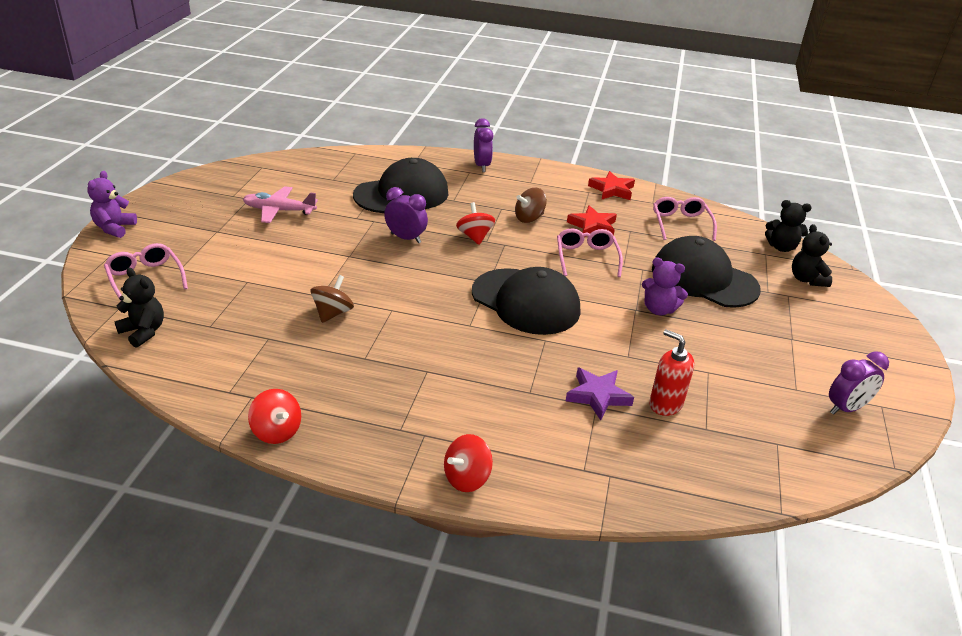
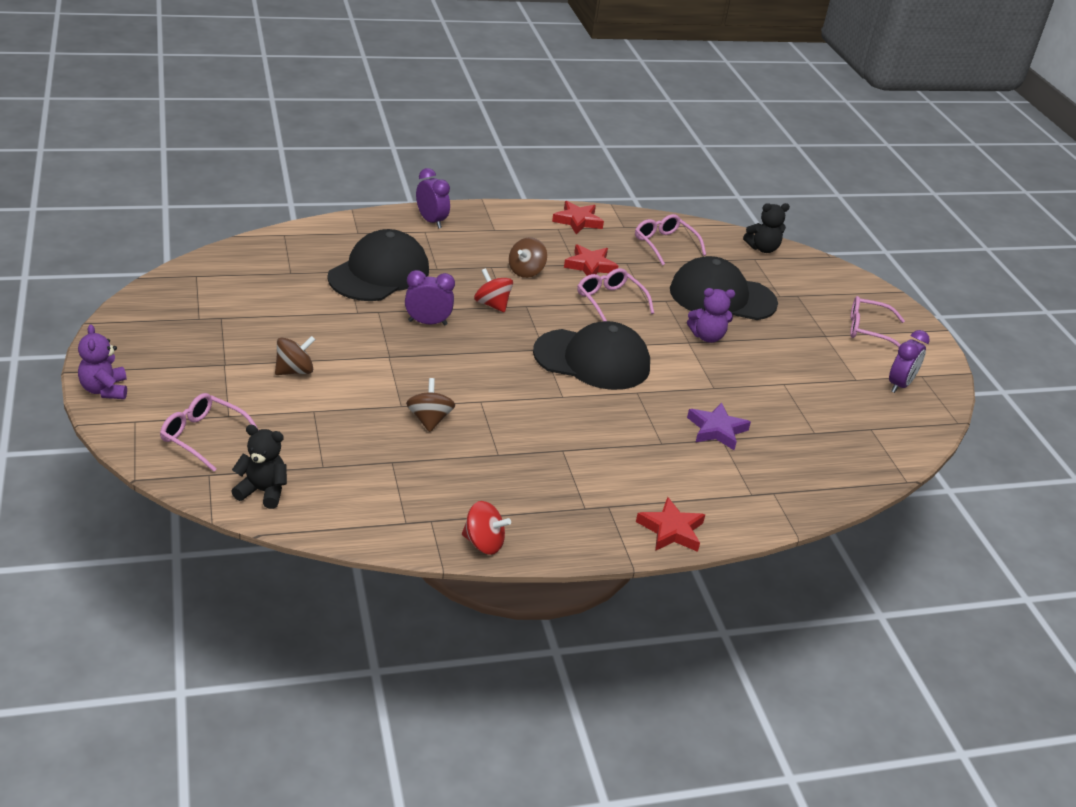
camera: 30 degrees left, 0 degrees up
pink plane [243,186,318,223] -> none
red spinning top [444,434,493,492] -> red star [636,497,705,552]
red soap dispenser [649,329,695,416] -> none
black teddy bear [792,224,832,287] -> none
none -> brown spinning top [275,336,316,375]
none -> pink glasses [850,296,905,348]

